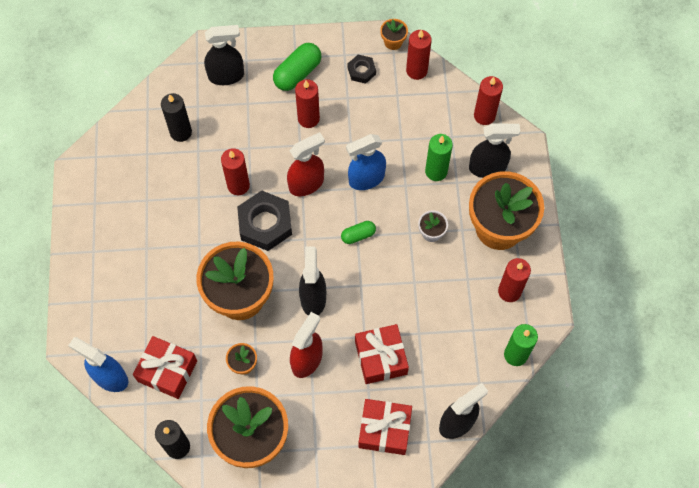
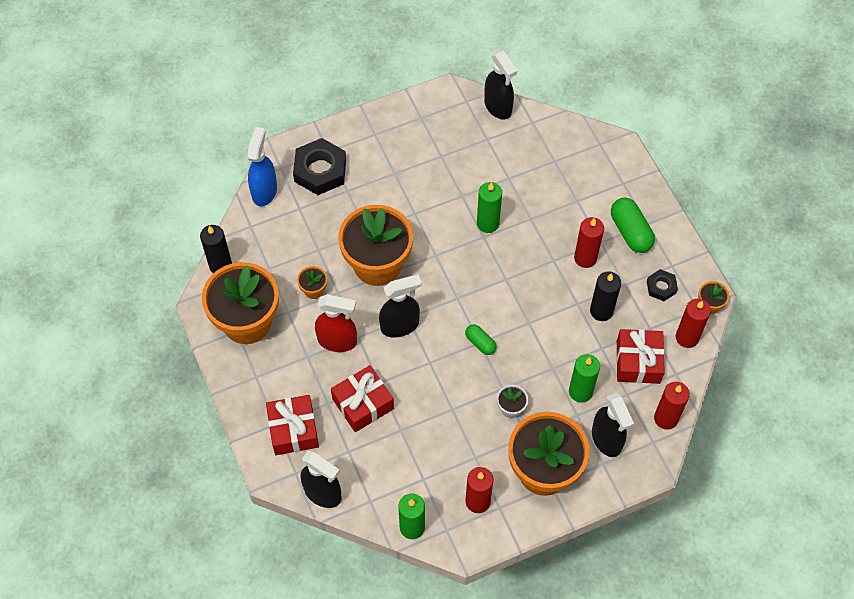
camera: 70 degrees right, 5 degrees down
red gift [133,336,197,399] -> red gift moved to [616,329,665,384]
black candle [161,93,192,142] -> black candle moved to [590,271,621,321]
black spray bottle [204,25,244,85] -> black spray bottle moved to [484,50,517,120]
red candle [221,148,250,195] -> green candle [477,182,502,233]
black nut [237,190,292,251] -> black nut moved to [293,138,346,195]
green capsule [273,43,321,91] -> green capsule turned 45 degrees clockwise [611,198,655,253]
red spray bottle [287,132,325,196] -> none
blue spray bottle [346,134,386,190] -> none

